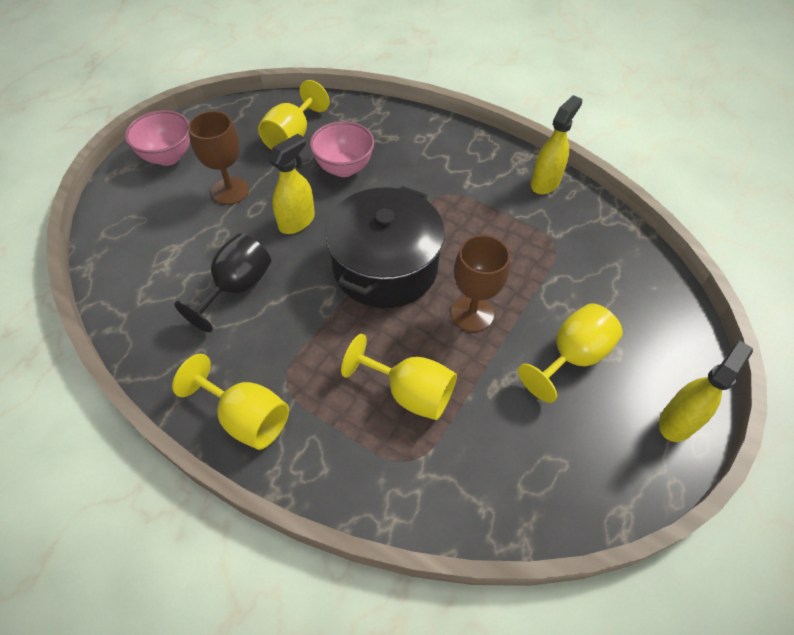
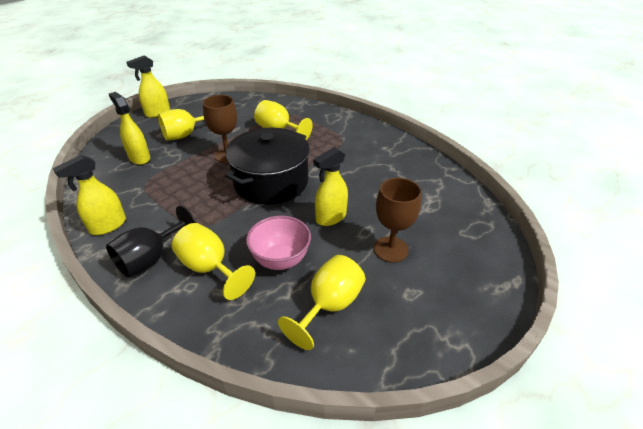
camera: 170 degrees left, 15 degrees down
pink bowl [125,110,190,166] -> none
yellow goblet [172,354,289,450] -> yellow goblet moved to [172,223,255,300]
black goblet [174,233,271,332] -> black goblet moved to [106,206,197,278]
none -> yellow spray bottle [109,92,150,165]

